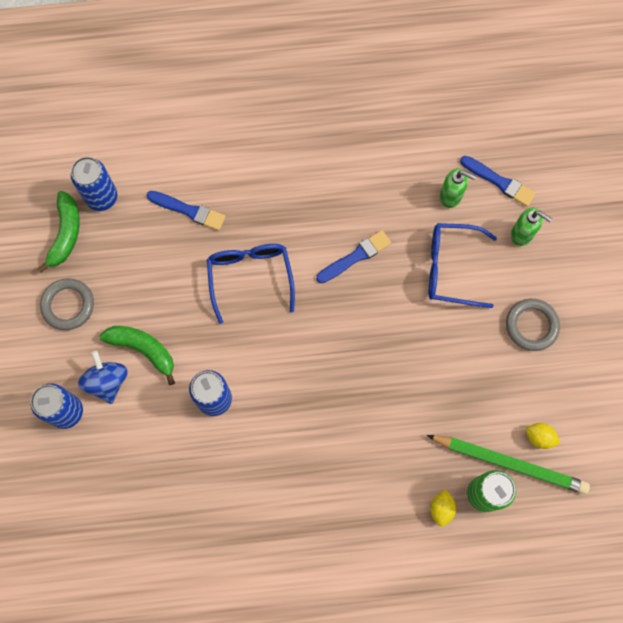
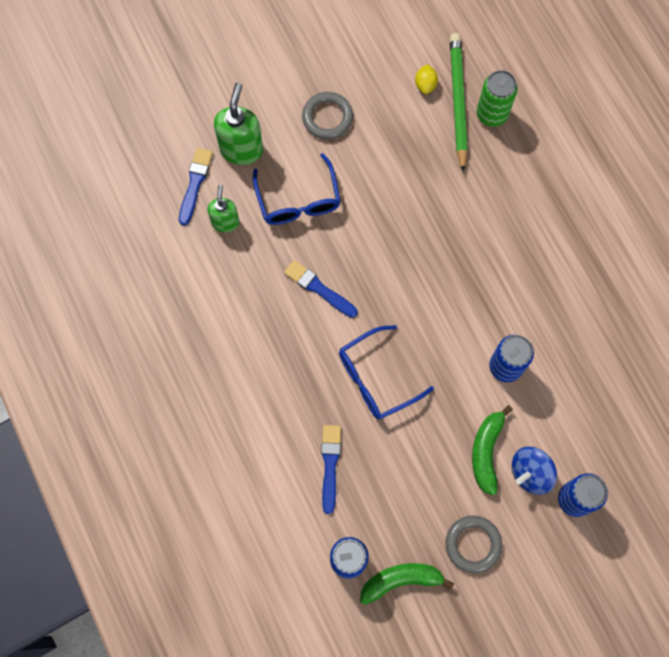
camera: 110 degrees left, 0 degrees up
yellow lemon [430,489,456,527] -> none
green soap dispenser [511,208,552,246] -> green soap dispenser [214,83,263,165], size x1.59

